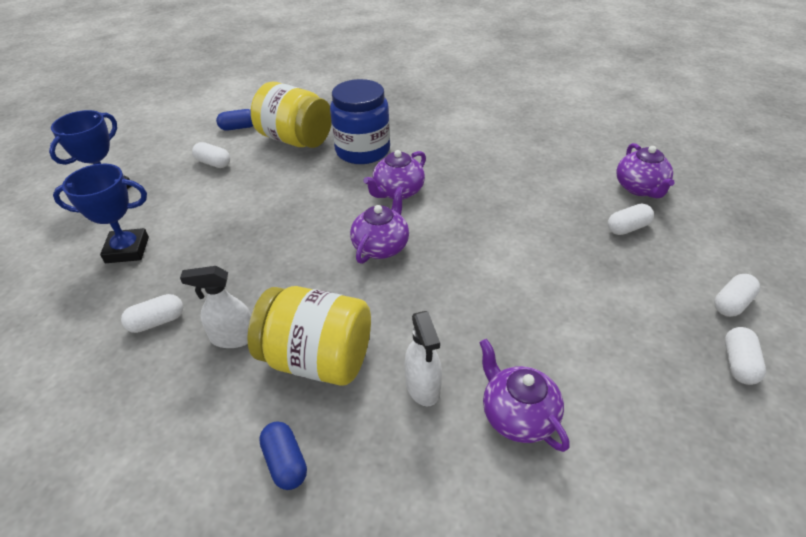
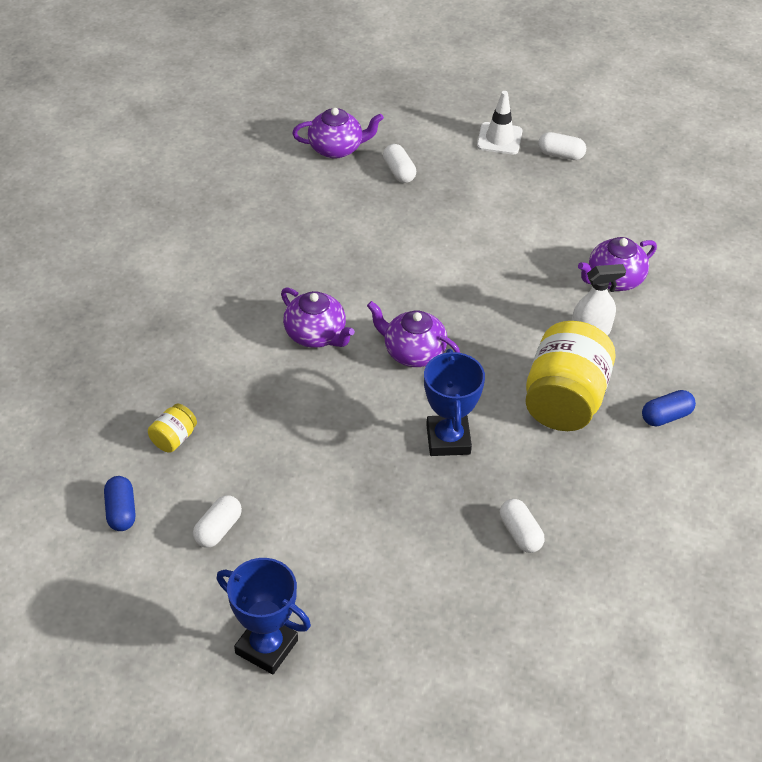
camera: 90 degrees left, 5 degrees up
blue trophy [53,164,149,263] -> blue trophy moved to [424,349,485,456]
white spray bottle [180,266,251,348] -> none
yellow jar [251,82,331,148] -> yellow jar [148,404,197,452], size x0.44
blue jar [330,79,390,164] -> none
white capsule [714,274,760,317] -> white traffic cone [477,91,523,155]

